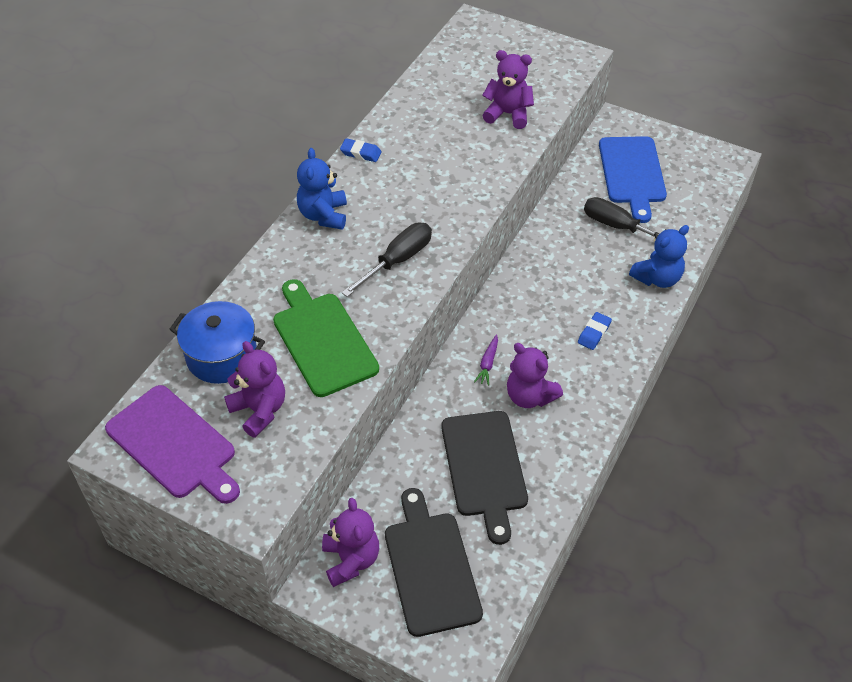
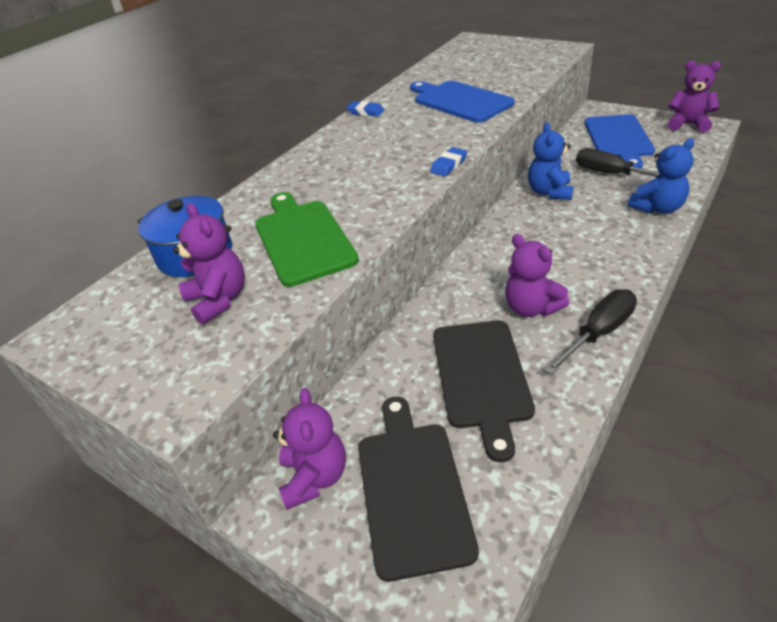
camera: 10 degrees right, 10 degrees down
purple cutting board [105,385,240,504] -> none
blue teddy bear [297,148,347,230] -> blue teddy bear moved to [528,122,574,200]
black screwdriver [342,223,432,297] -> black screwdriver moved to [544,289,637,375]
purple carrot [474,334,498,386] -> none
purple teddy bear [482,50,534,129] -> purple teddy bear moved to [668,60,721,132]
blue eraser [578,312,612,350] -> blue eraser moved to [430,147,467,176]
none -> blue cutting board [410,81,515,123]

